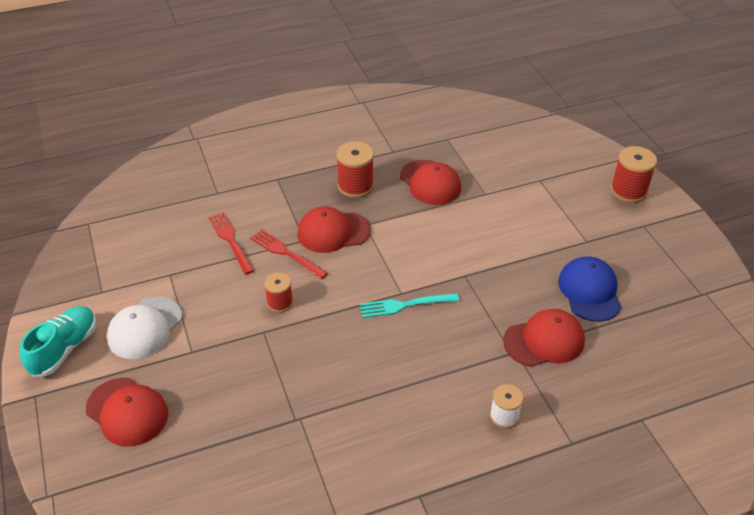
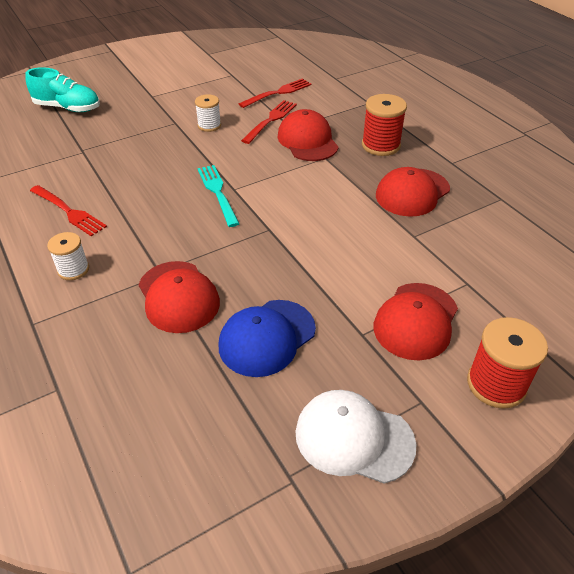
camera: 80 degrees right, 0 degrees up
turquoise shoe [20,306,96,377] -> turquoise shoe moved to [26,67,100,112]
red cap [86,377,168,447] -> red cap moved to [374,283,458,360]
white cap [107,296,182,359] -> white cap moved to [295,390,416,483]
red spool [264,272,293,313] -> white spool [195,94,221,132]
blue cap [558,256,621,322] -> blue cap turned 150 degrees clockwise [218,300,316,377]
none -> red fork [30,185,107,237]

